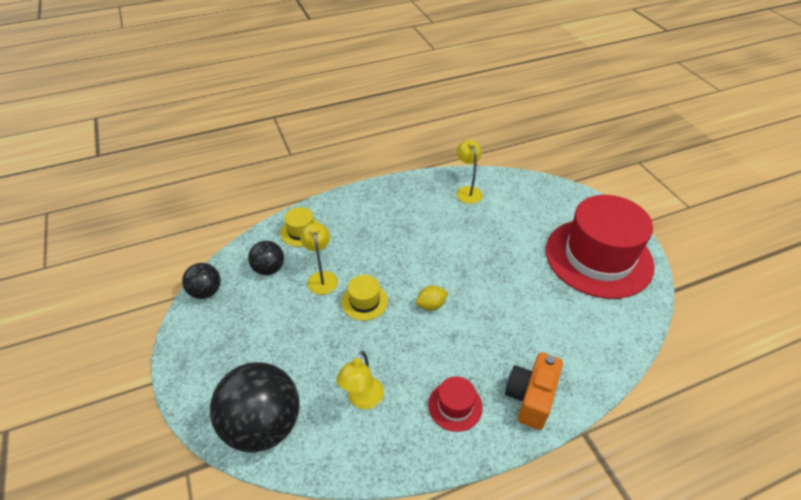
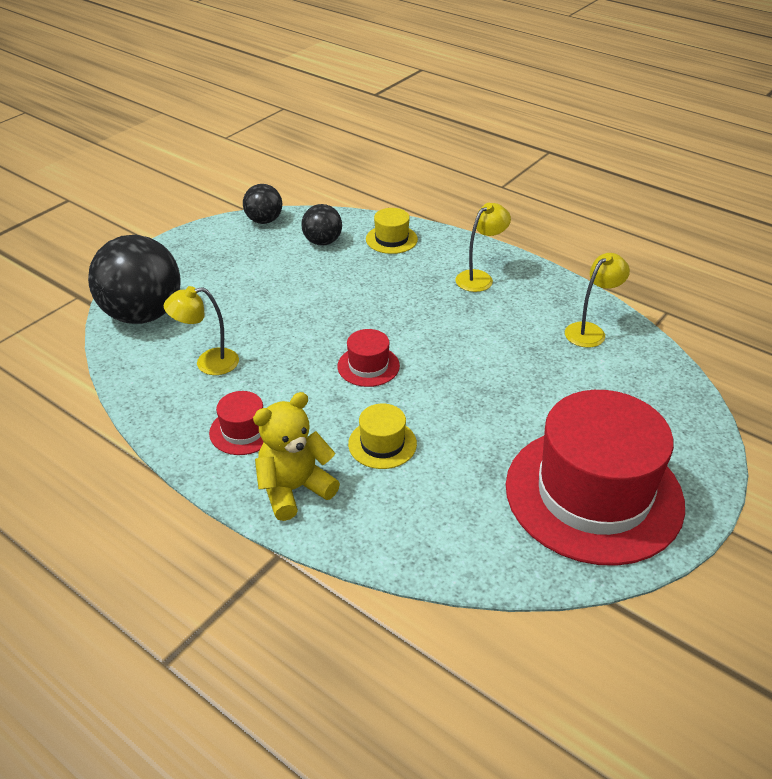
camera: 60 degrees right, 5 degrees down
yellow lamp [300,223,338,295] -> yellow lamp moved to [455,203,511,292]
yellow hat [341,275,388,321] -> yellow hat moved to [348,403,417,469]
yellow lemon [416,285,448,311] -> red hat [337,329,400,387]
orange camera [505,352,563,430] -> yellow teddy bear [253,392,340,521]

